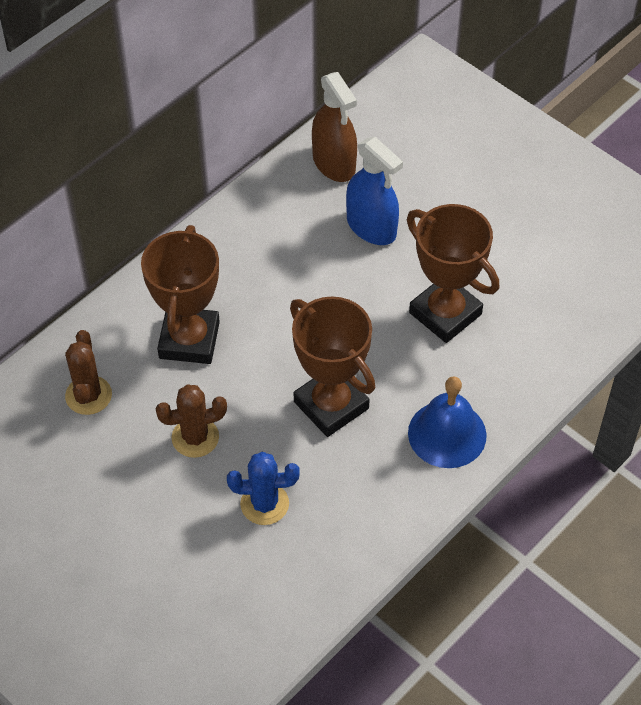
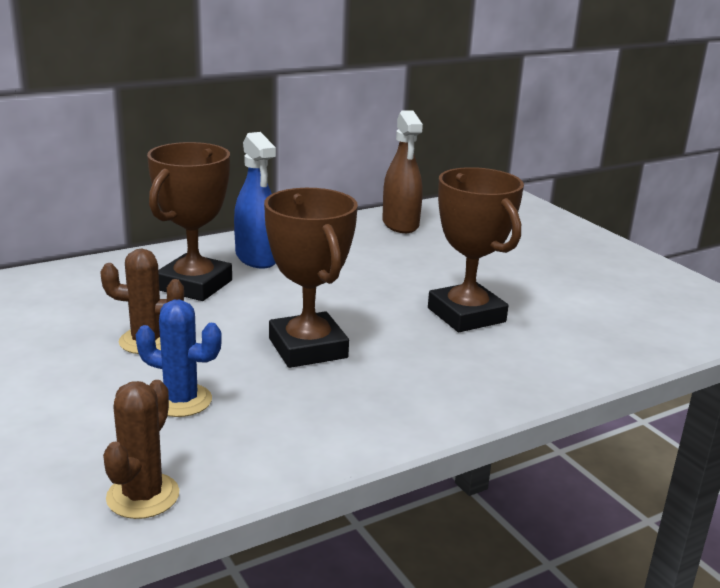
camera: 15 degrees right, 30 degrees down
brown cactus [65,330,112,415] -> brown cactus moved to [103,380,179,519]
blue spray bottle [346,137,403,245] -> blue spray bottle moved to [234,132,276,269]
blue bell [408,376,487,468] -> none

